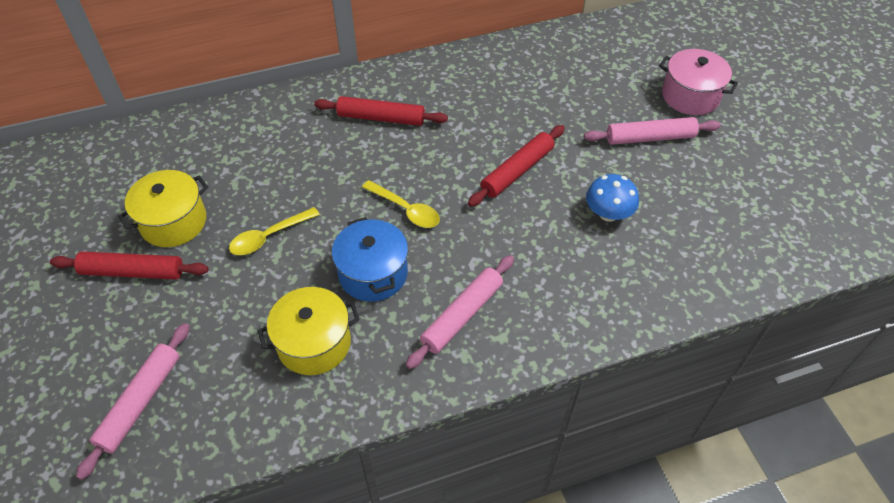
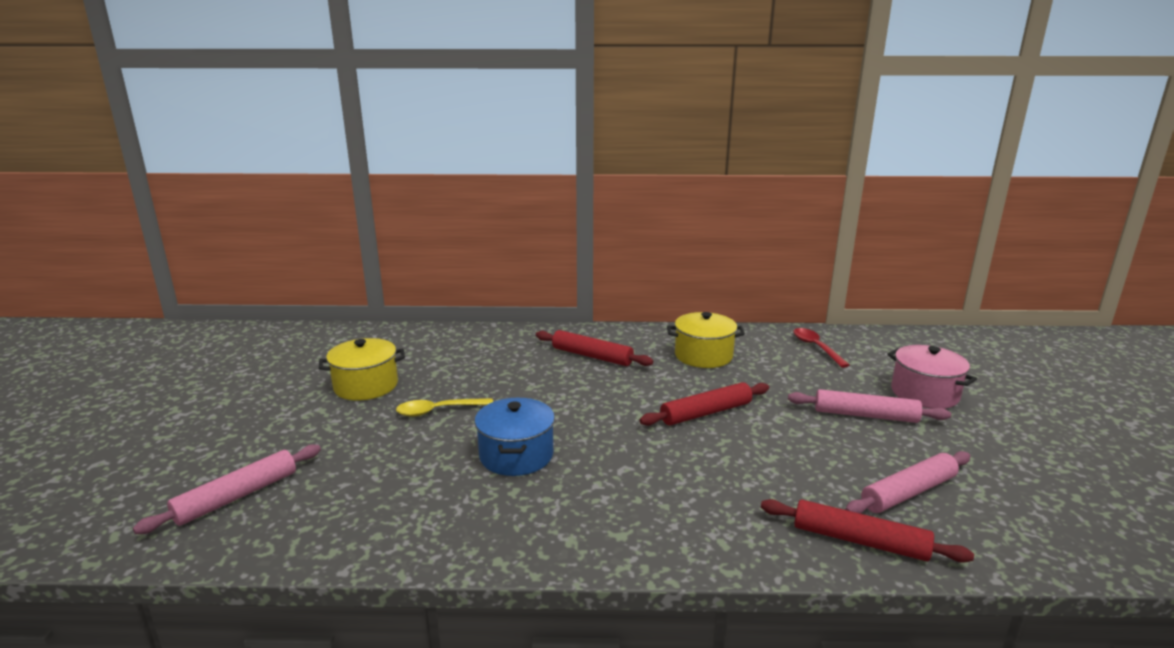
camera: 20 degrees right, 30 degrees down
red rolling pin [50,252,209,280] -> red rolling pin moved to [761,499,974,563]
yellow pot [258,287,360,375] -> yellow pot moved to [667,312,745,368]
yellow spoon [362,180,440,228] -> none
pink rolling pin [406,255,514,369] -> pink rolling pin moved to [845,451,970,514]
blue mushroom [586,174,639,222] -> none
none -> red spoon [794,328,850,368]

